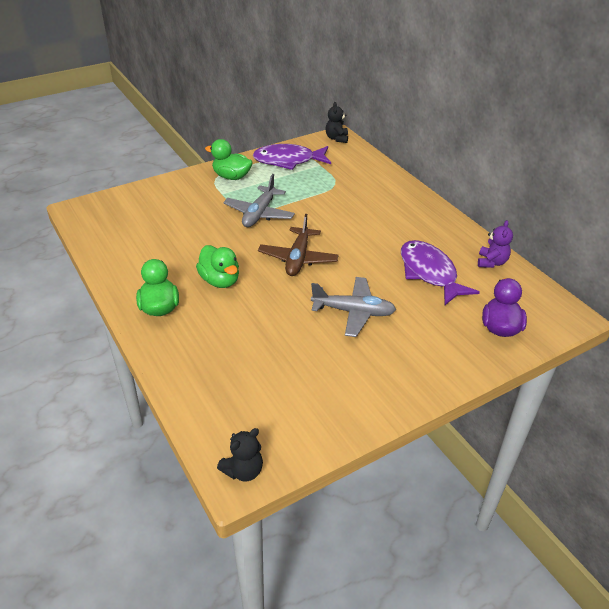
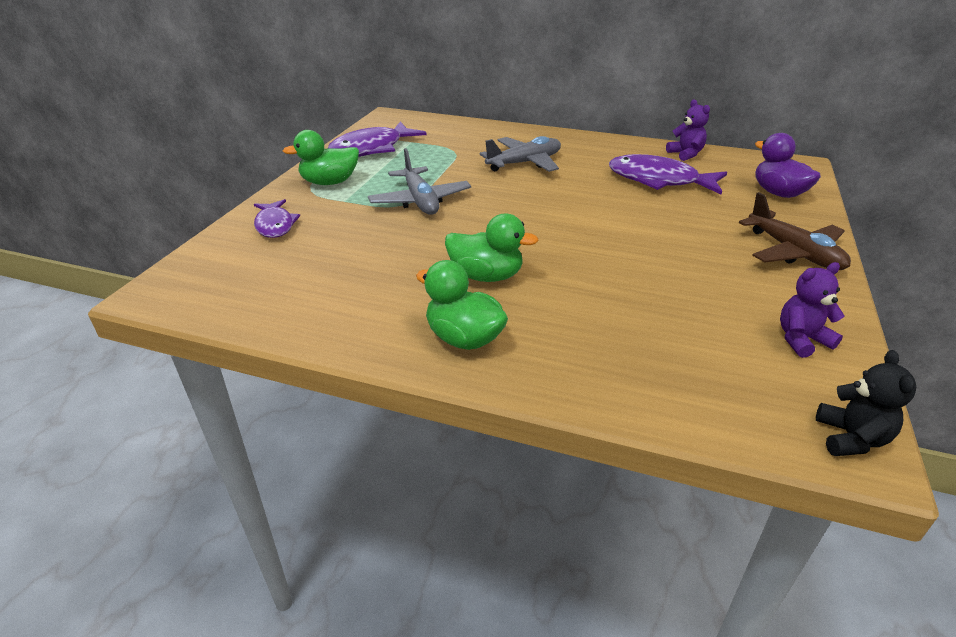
camera: 40 degrees left, 5 degrees down
brown plane [258,214,339,276] -> brown plane moved to [739,192,851,270]
grey plane [311,277,396,337] -> grey plane moved to [480,136,561,172]
black teddy bear [325,102,348,143] -> none
none -> purple fish [254,199,300,238]
none -> purple teddy bear [780,262,845,358]

